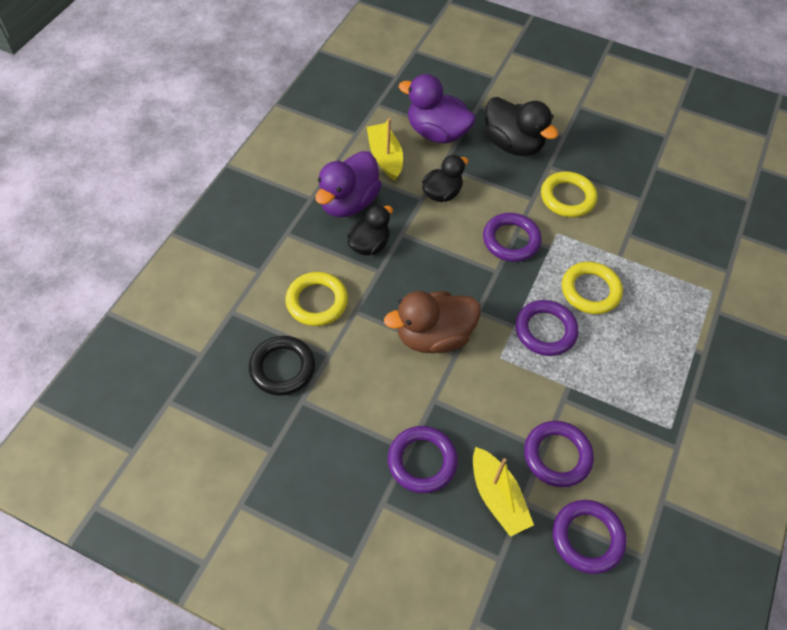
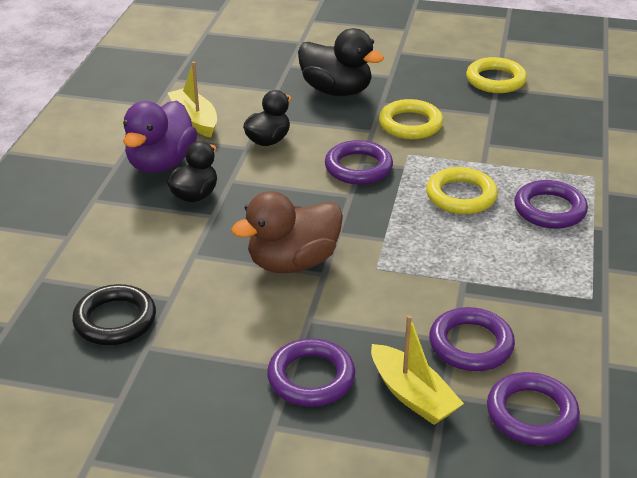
camera: 10 degrees left, 20 degrees down
yellow ring [285,272,348,326] -> yellow ring moved to [466,57,527,93]
purple duck [399,74,476,144] -> none
purple ring [515,300,578,356] -> purple ring moved to [514,180,588,229]

